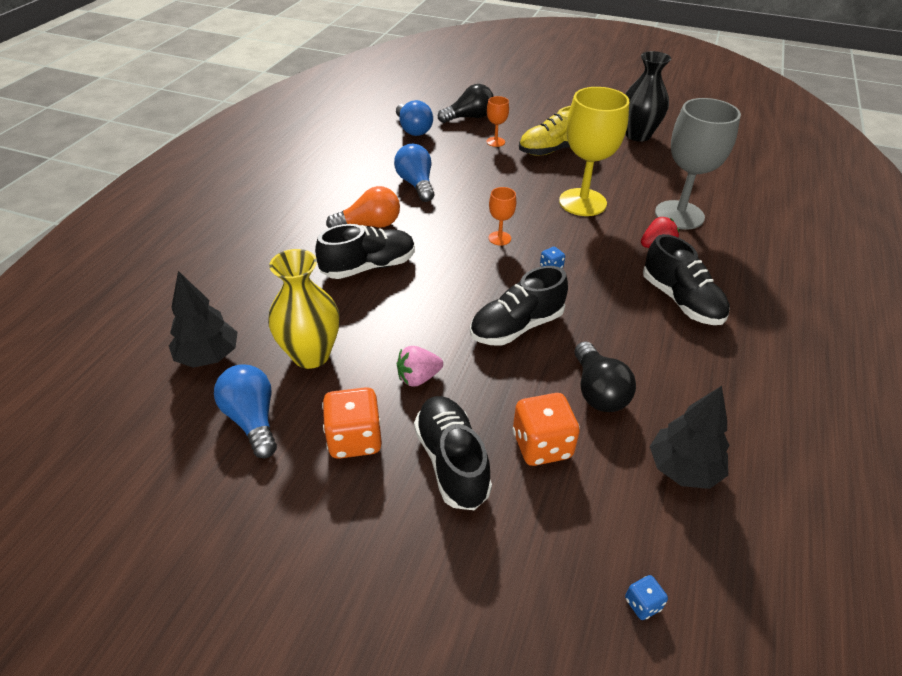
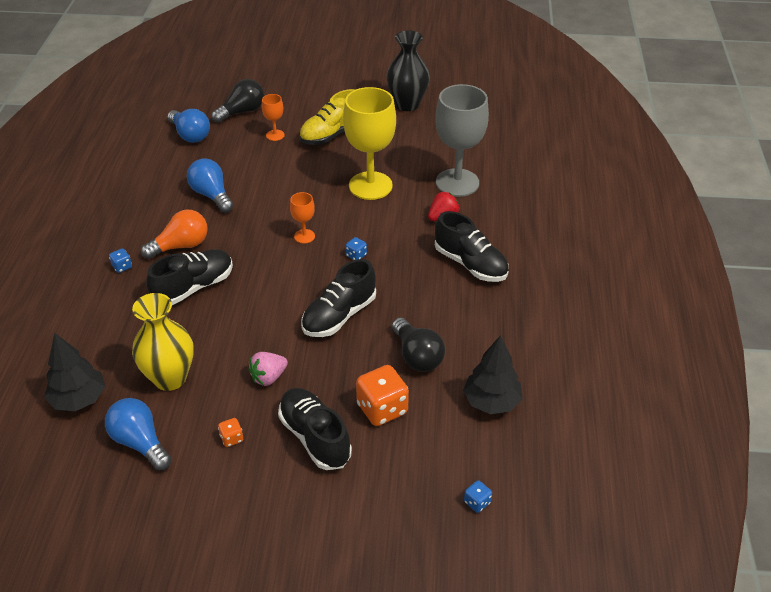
camera: 15 degrees left, 0 degrees up
orange dice [322,387,382,459] -> orange dice [218,418,243,447], size x0.47
none -> blue dice [109,248,132,273]

